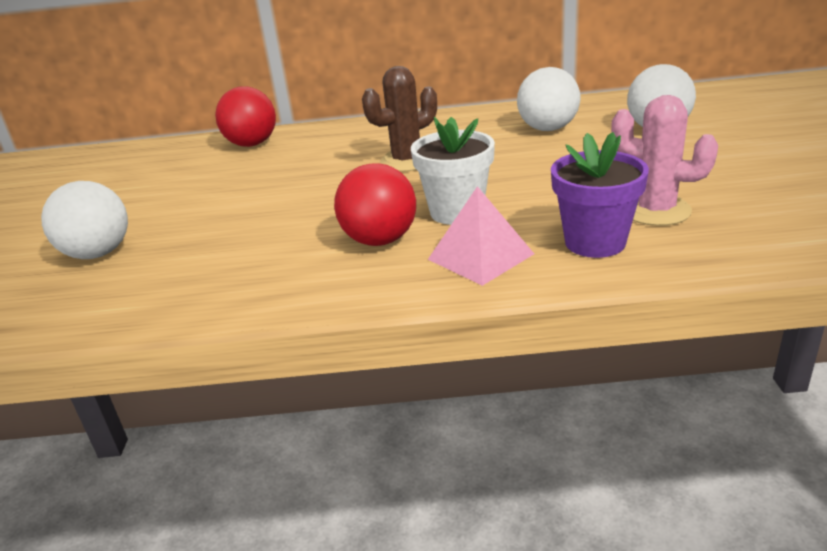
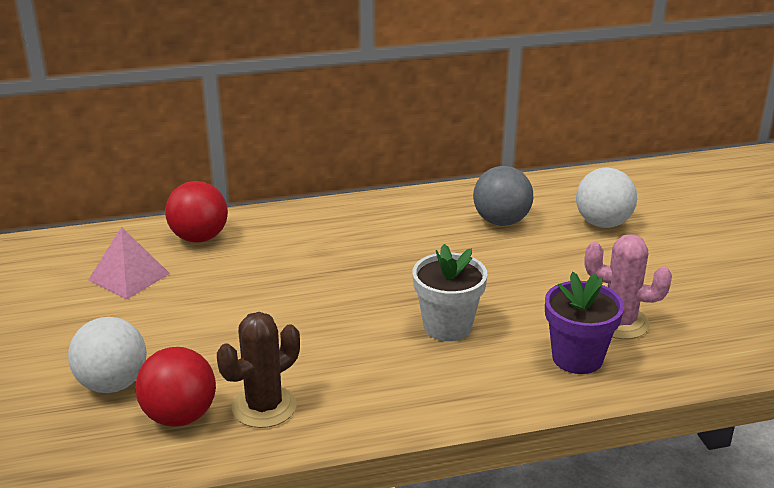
camera: 15 degrees left, 0 degrees up
red ball [334,163,416,246] -> red ball moved to [135,347,216,427]
brown cactus [362,66,437,172] -> brown cactus moved to [217,312,300,428]
pink pyramid [428,186,534,286] -> pink pyramid moved to [88,227,170,299]
white ball [517,67,580,131] -> grey ball [473,166,533,226]

